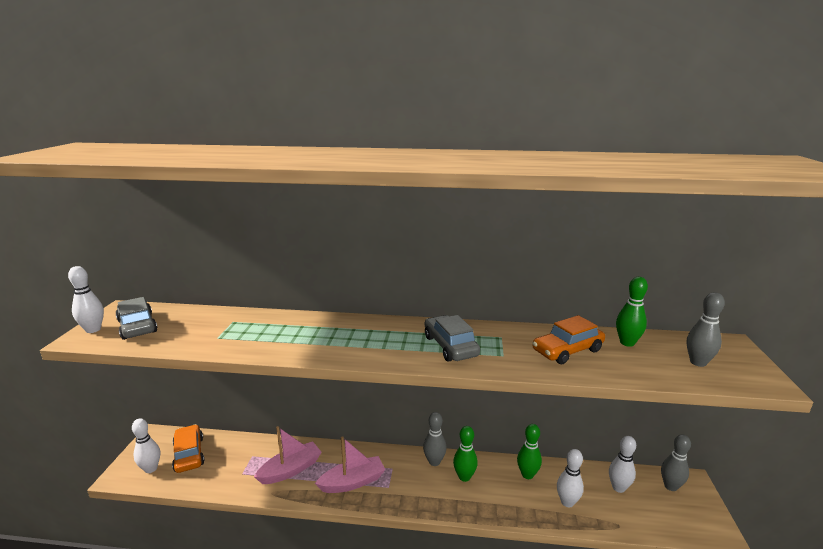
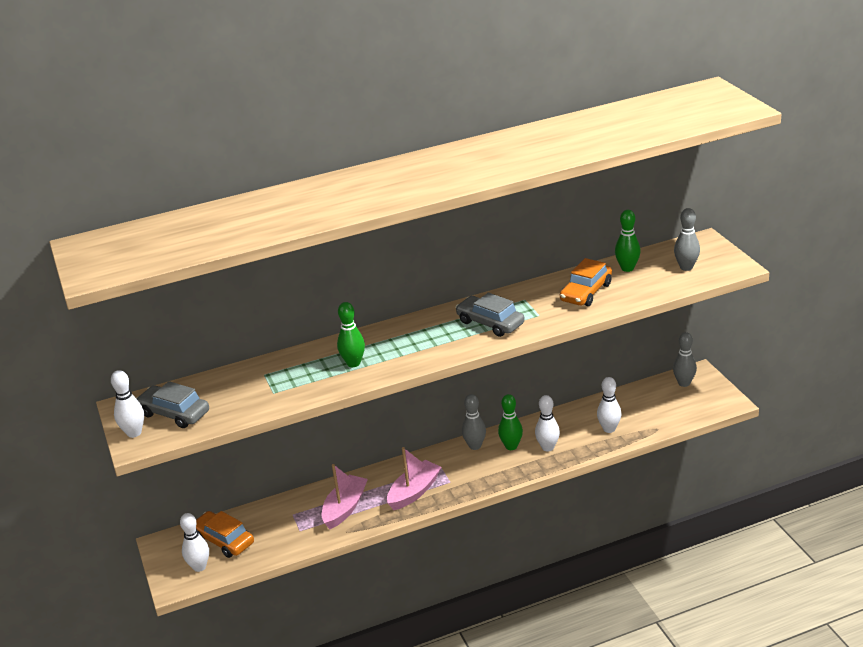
camera: 25 degrees left, 10 degrees up
green bowling pin [517,424,542,479] -> green bowling pin moved to [337,302,365,367]
white bowling pin [609,436,636,493] -> white bowling pin moved to [535,395,560,452]

